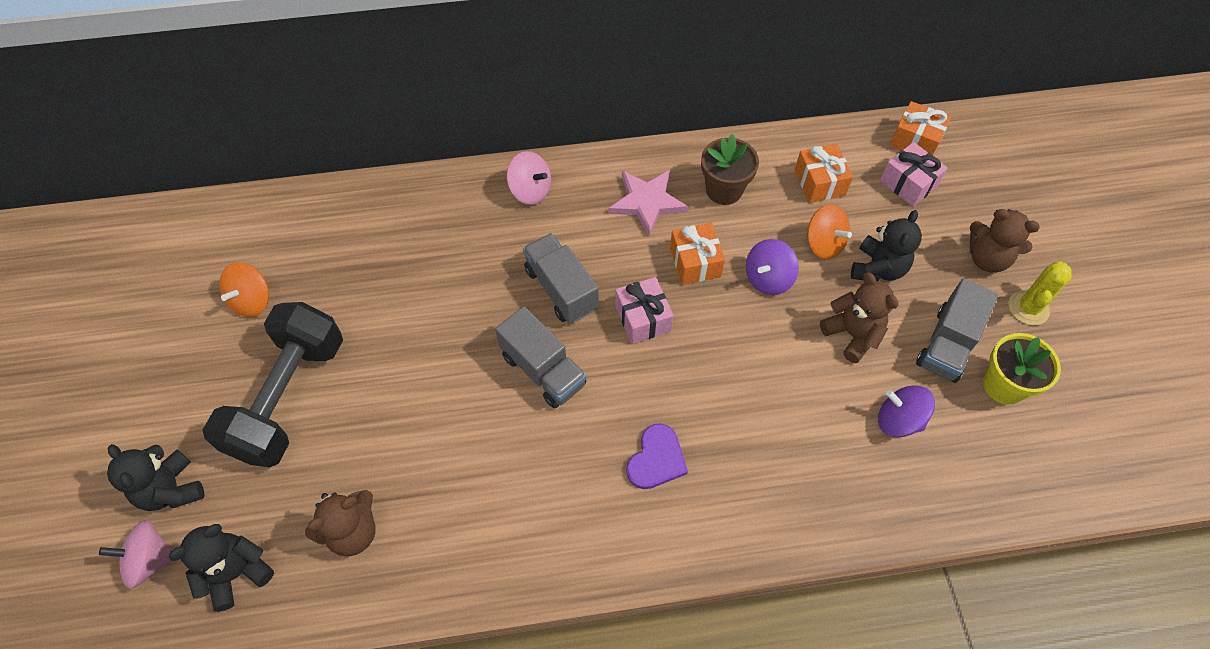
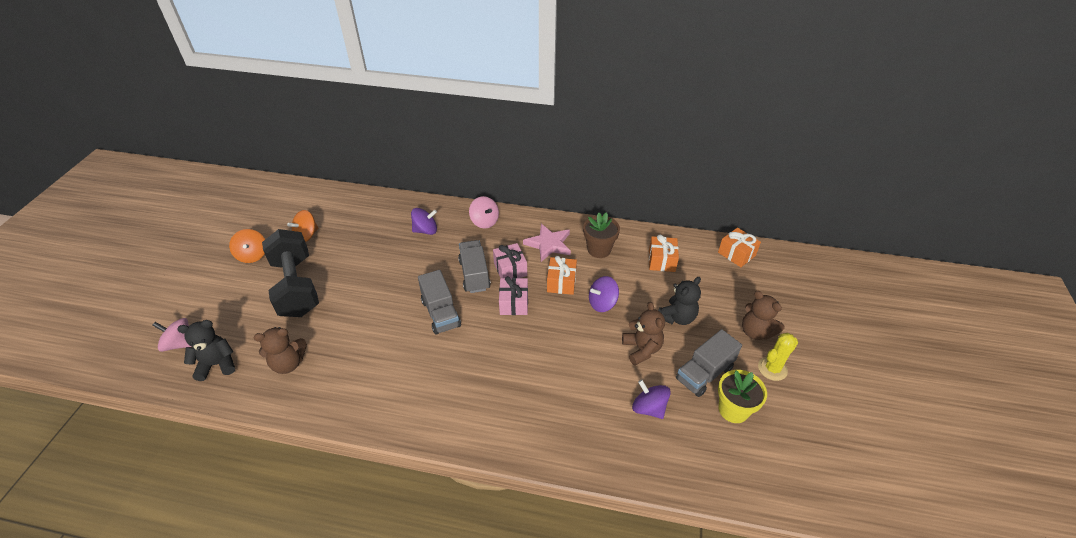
camera: 20 degrees right, 15 degrees down
black teddy bear [107,444,204,511] -> none
black dumbbell [203,302,343,467] -> black dumbbell turned 60 degrees counterclockwise [262,229,319,317]
purple heart [626,423,688,489] -> none
orange spinning top [807,205,852,259] -> orange spinning top moved to [229,229,265,263]
pink gift [880,142,948,207] -> pink gift moved to [493,243,527,278]
none -> purple spinning top [411,208,437,235]

